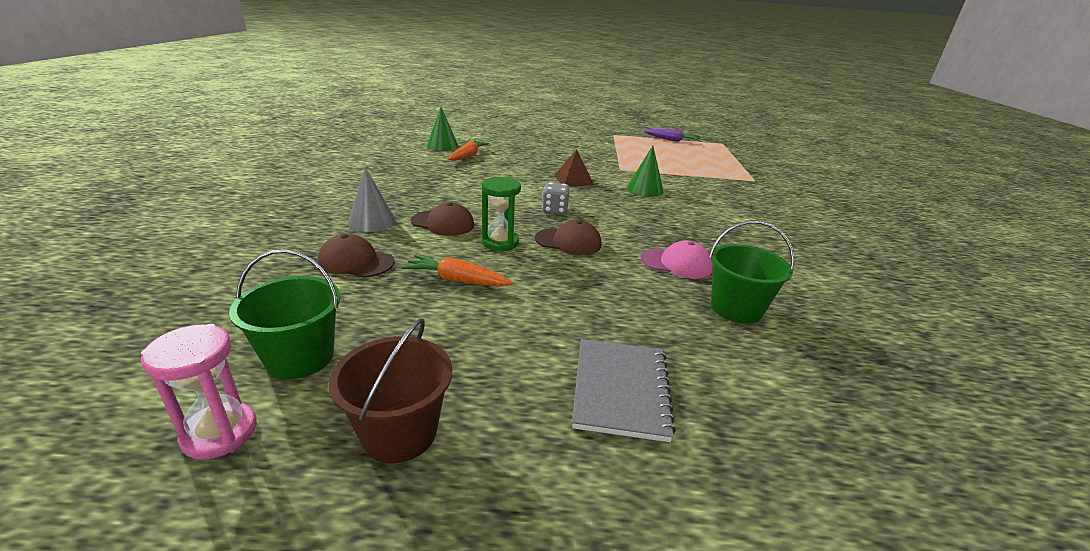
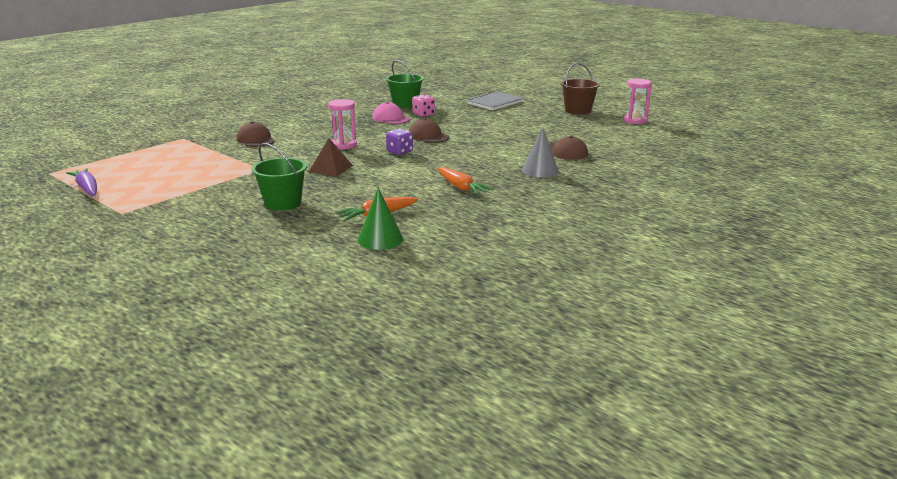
camera: 140 degrees left, 5 degrees down
green bucket [229,249,340,379] -> green bucket moved to [251,143,307,210]
orange carrot [401,254,514,287] -> orange carrot moved to [438,167,494,195]
brown cap [411,202,474,236] -> brown cap moved to [236,121,275,147]
green hourglass [482,177,521,251] -> none
grey dice [542,182,570,214] -> purple dice [386,128,413,155]
green cone [627,145,664,196] -> none
none -> pink hourglass [328,99,357,150]
none -> pink dice [412,94,435,117]

